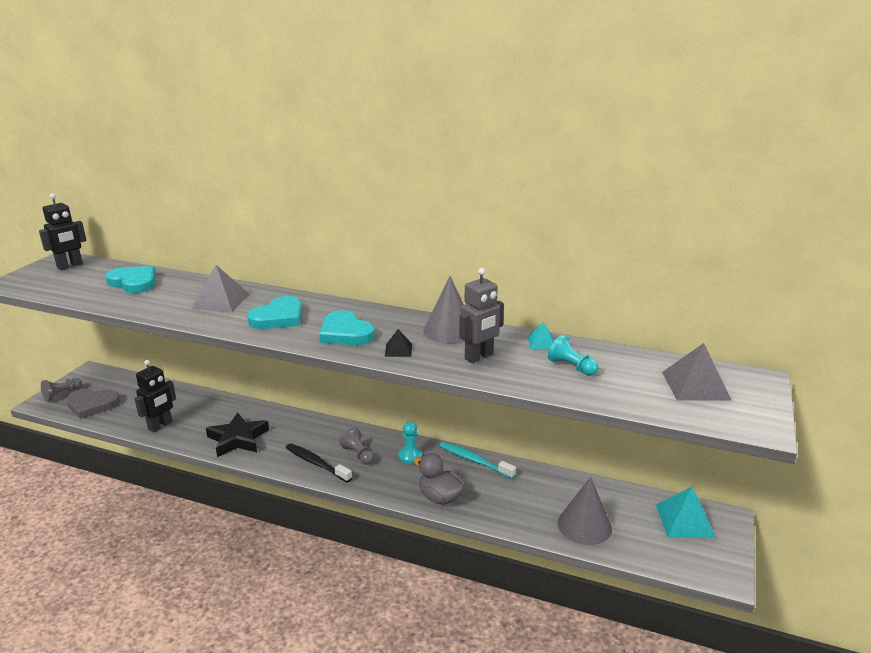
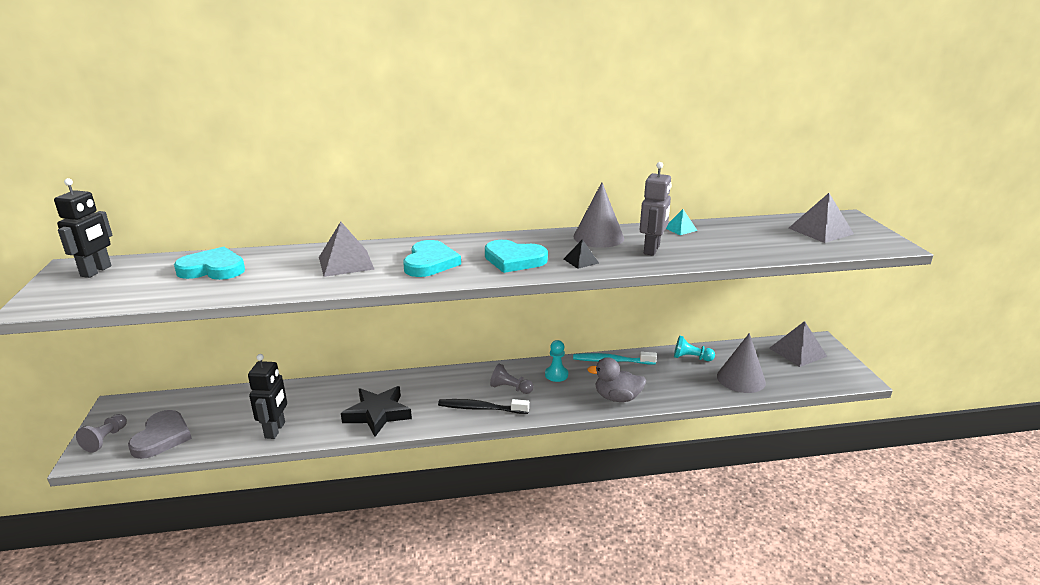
camera: 30 degrees left, 0 degrees up
grey heart [66,389,120,419] -> grey heart turned 60 degrees counterclockwise [128,410,192,459]
turquoise pawn [548,335,599,376] -> turquoise pawn moved to [674,336,715,361]
turquoise pyramid [656,487,716,538] -> grey pyramid [769,321,827,367]

